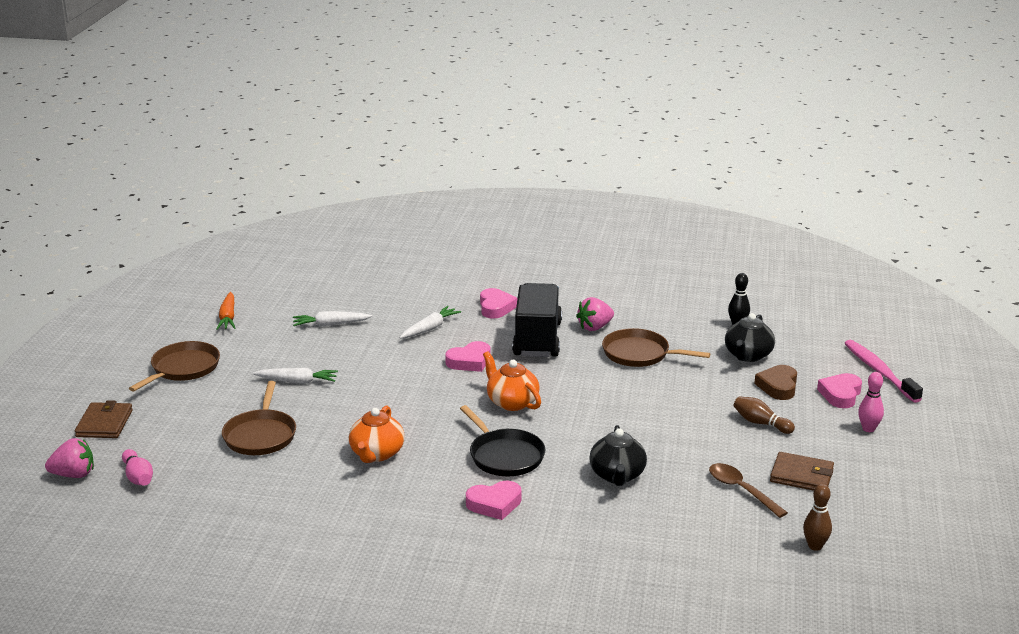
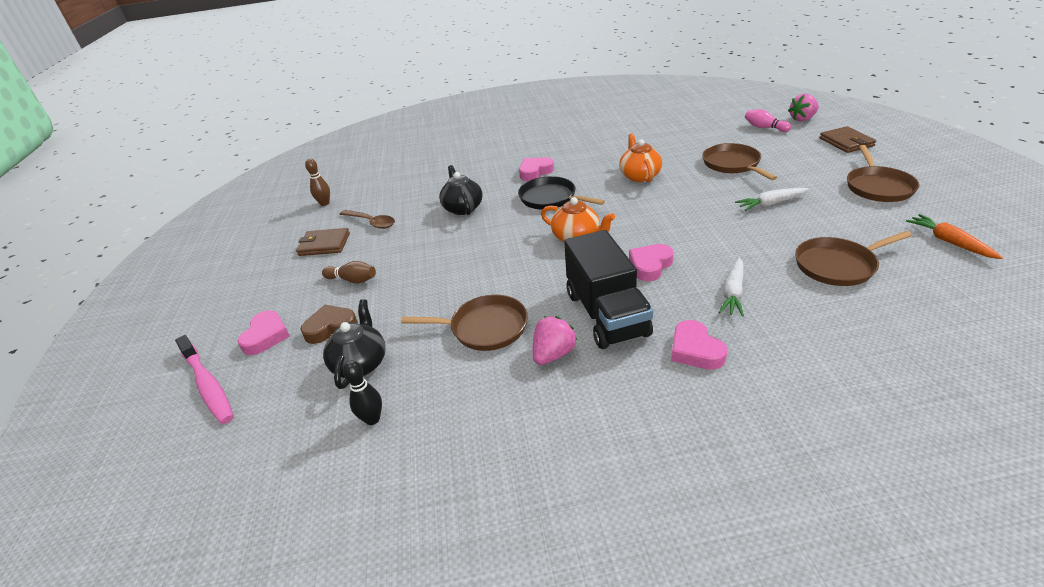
camera: 165 degrees right, 10 degrees up
white carrot [293,311,372,327] -> brown pan [795,231,912,286]
brown heart [754,365,797,400] -> brown heart turned 105 degrees counterclockwise [300,305,358,344]
pink bowling pin [858,372,884,432] -> none

